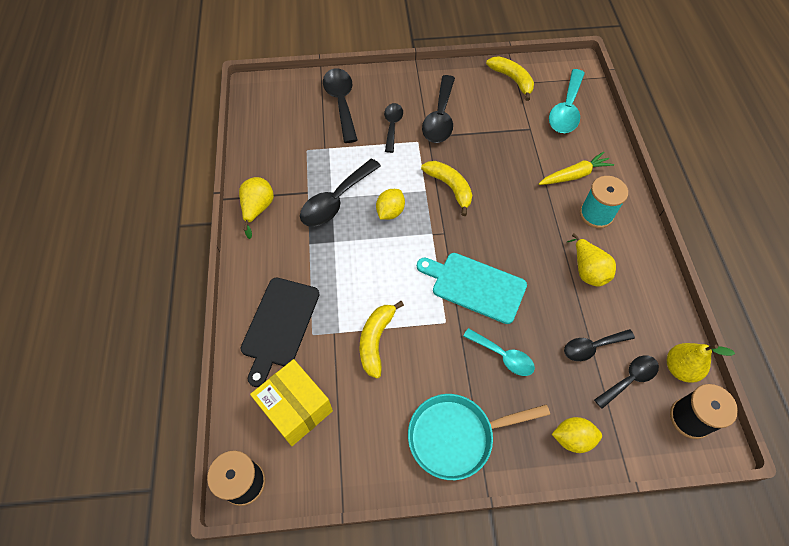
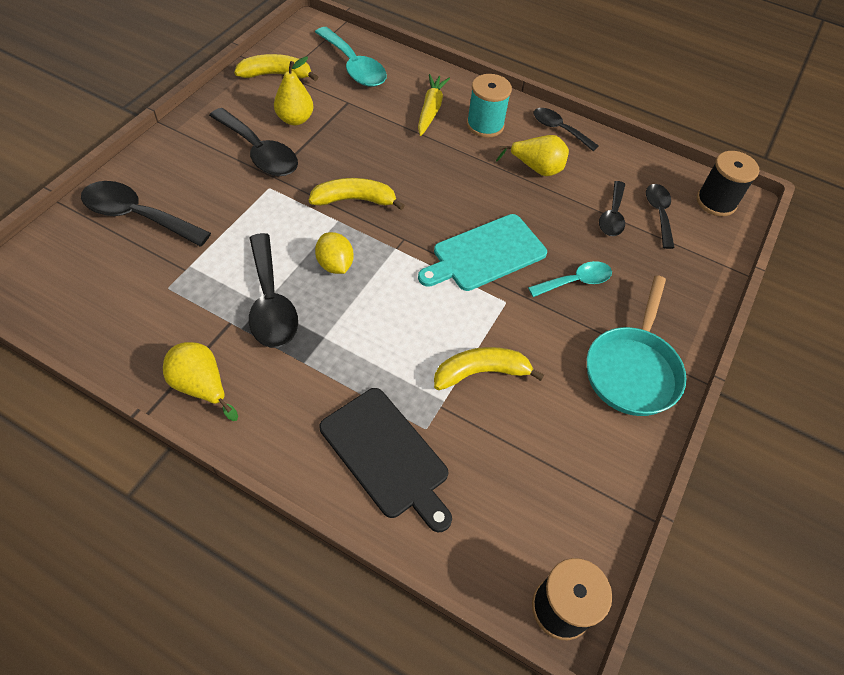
camera: 60 degrees left, 5 degrees down
yellow box [250,359,333,446] -> none
yellow banana [360,301,404,378] -> yellow banana turned 120 degrees clockwise [434,347,544,390]
black spoon [384,103,403,153] -> black spoon moved to [533,108,599,151]
yellow lemon [552,417,602,453] -> none
yellow pear [667,343,735,383] -> yellow pear moved to [274,56,314,125]

